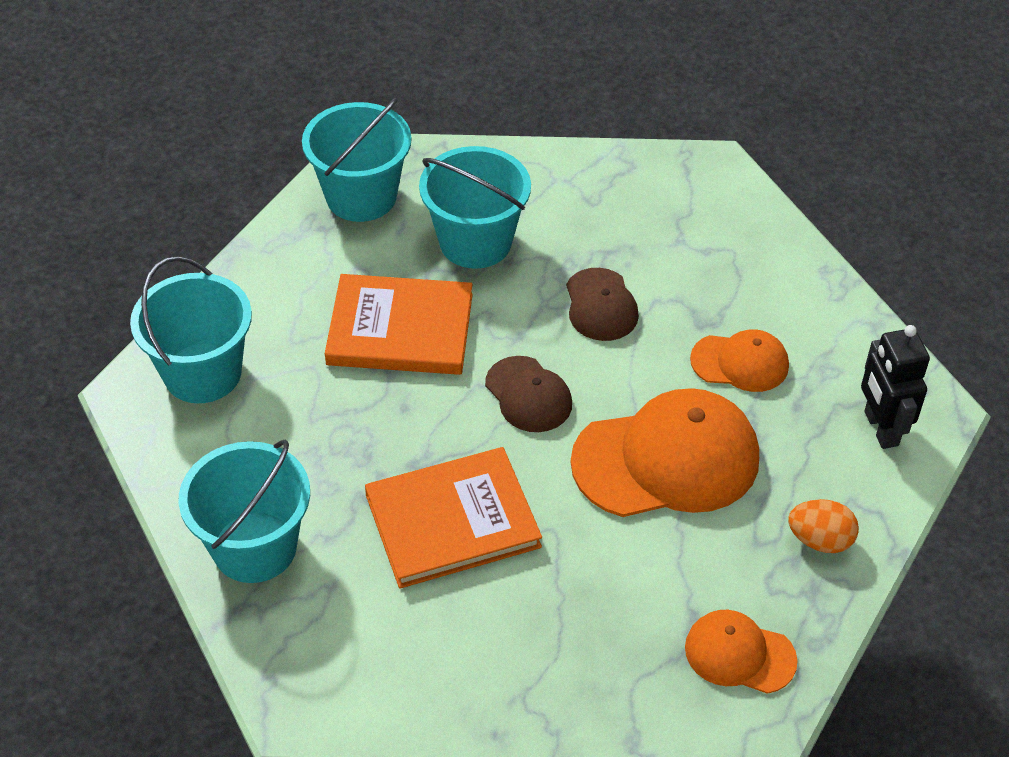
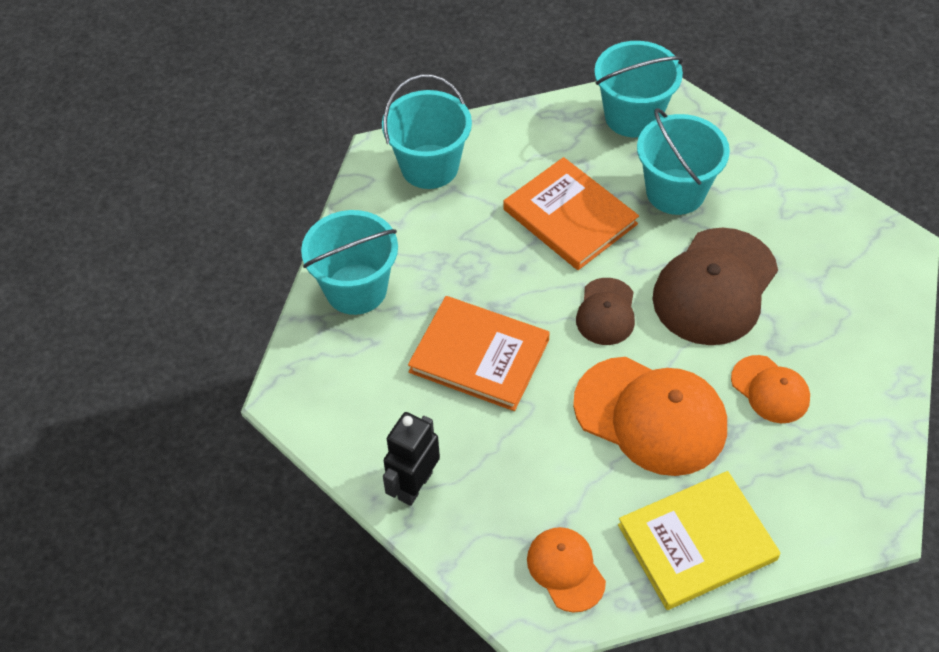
camera: 45 degrees right, 5 degrees up
brown cap [566,268,639,341] -> brown cap [653,228,778,345], size x1.85
orange egg [788,499,859,553] -> yellow book [618,471,780,610]
black robot [861,325,930,449] -> black robot moved to [383,412,440,506]

